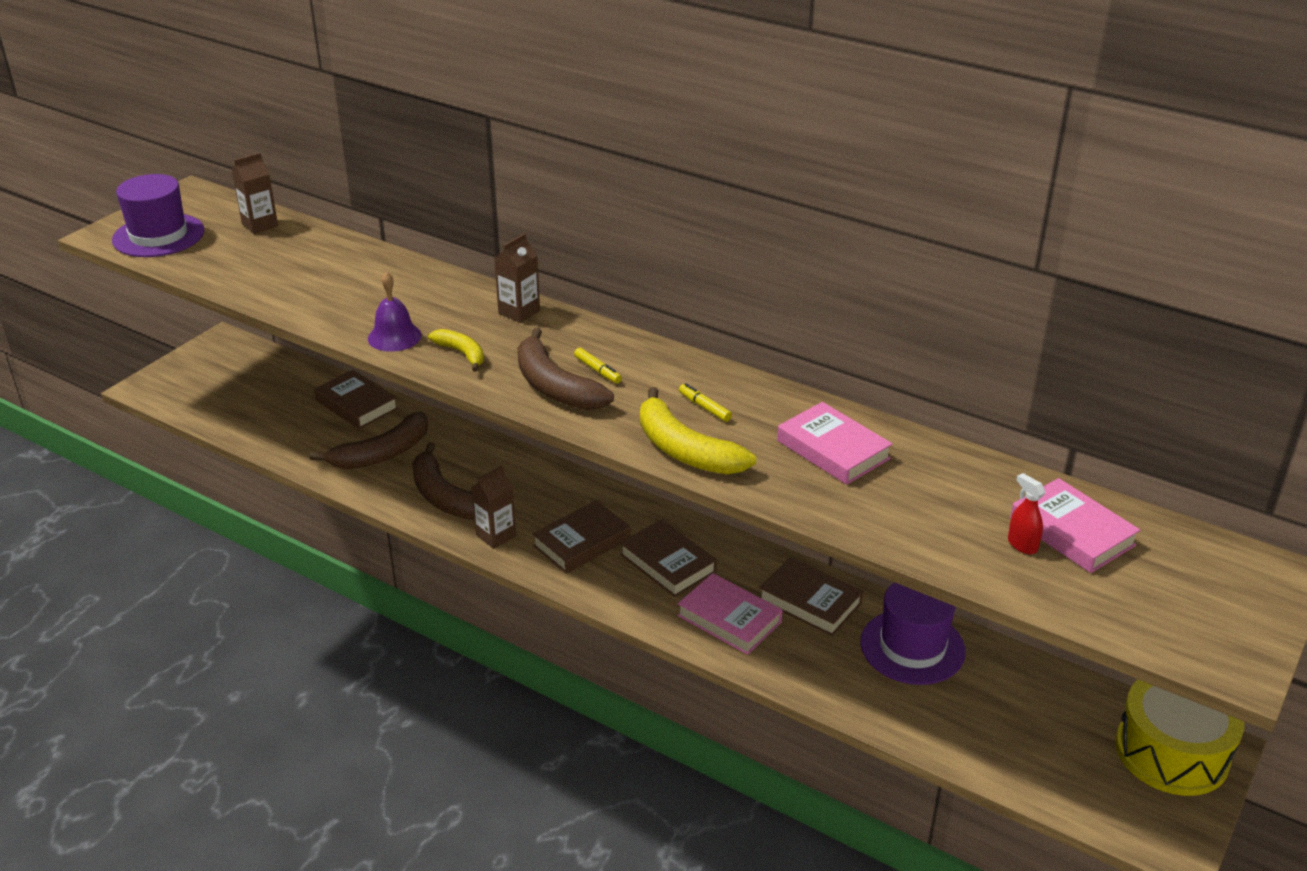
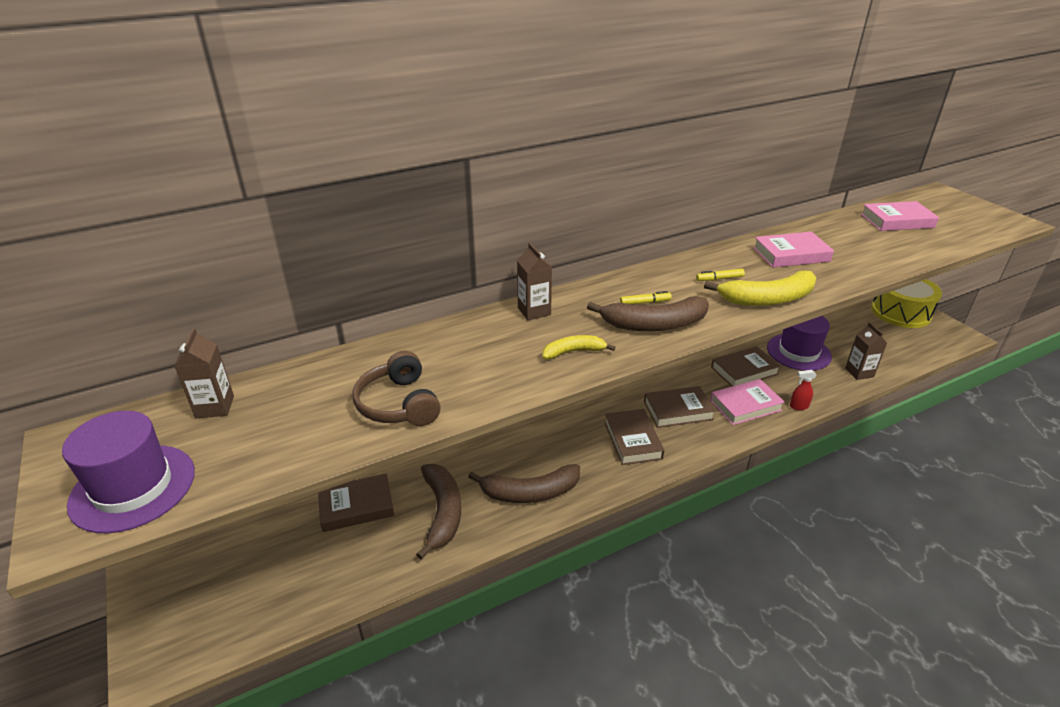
camera: 60 degrees left, 0 degrees up
purple bell [368,272,422,352] -> none
brown carton [471,466,516,549] -> brown carton moved to [845,322,887,380]
red spray bottle [1008,473,1046,554] -> red spray bottle moved to [790,370,817,410]
none -> brown headphones [352,351,441,426]

